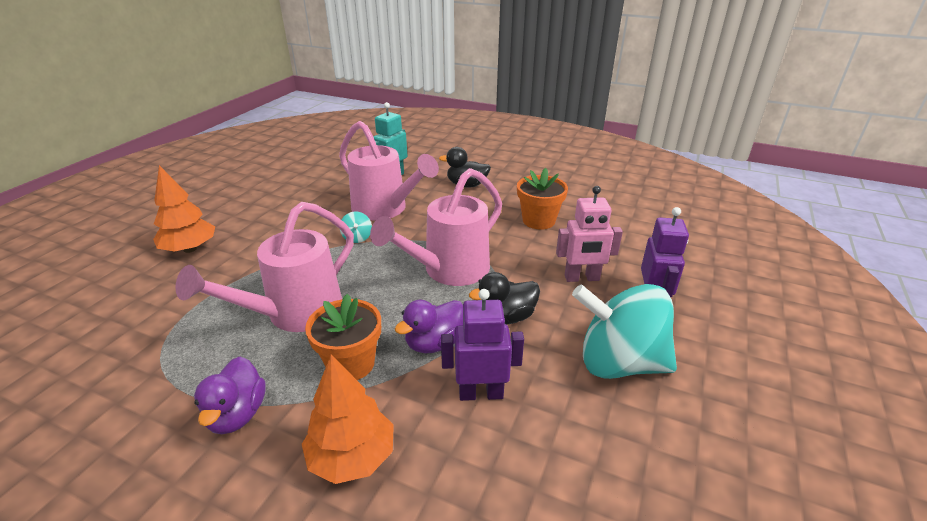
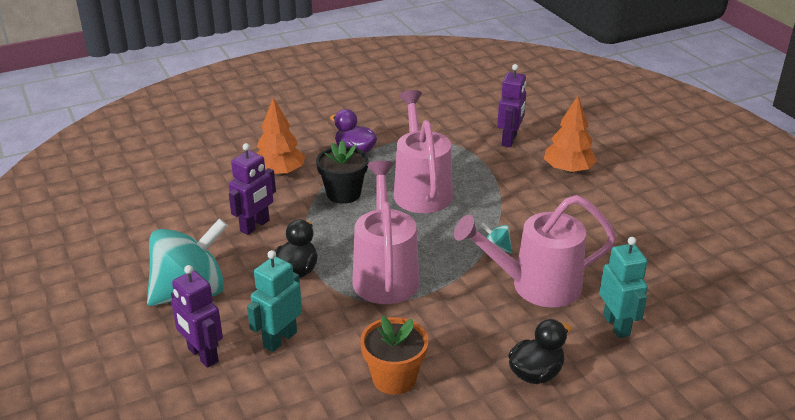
camera: 130 degrees right, 0 degrees up
orange flower pot [305,294,381,380] -> black flower pot [316,140,369,204]
purple duck [395,300,463,353] -> none
pink robot [556,186,623,282] -> turquoise robot [247,250,302,352]
none -> purple robot [497,64,526,147]

